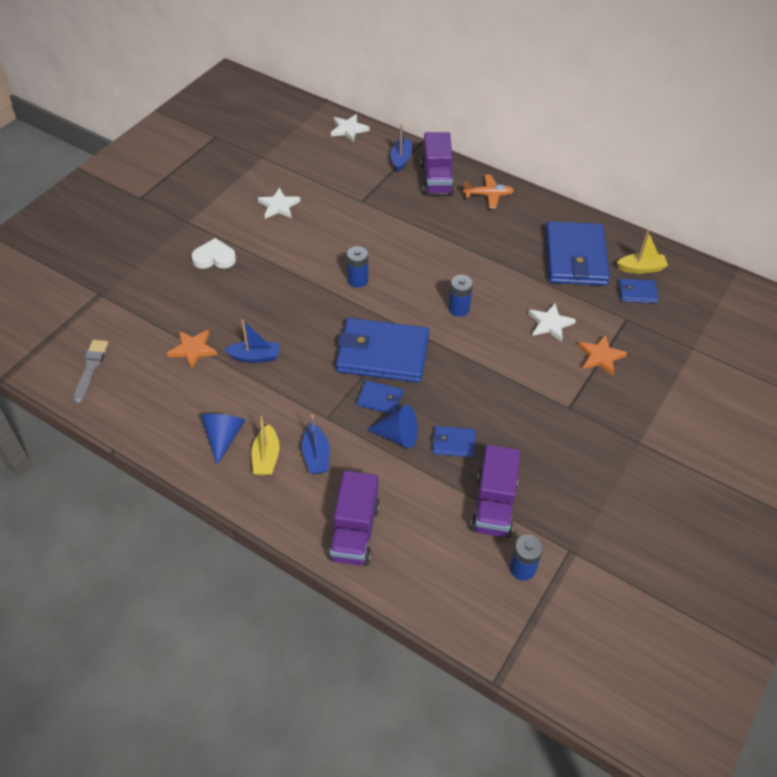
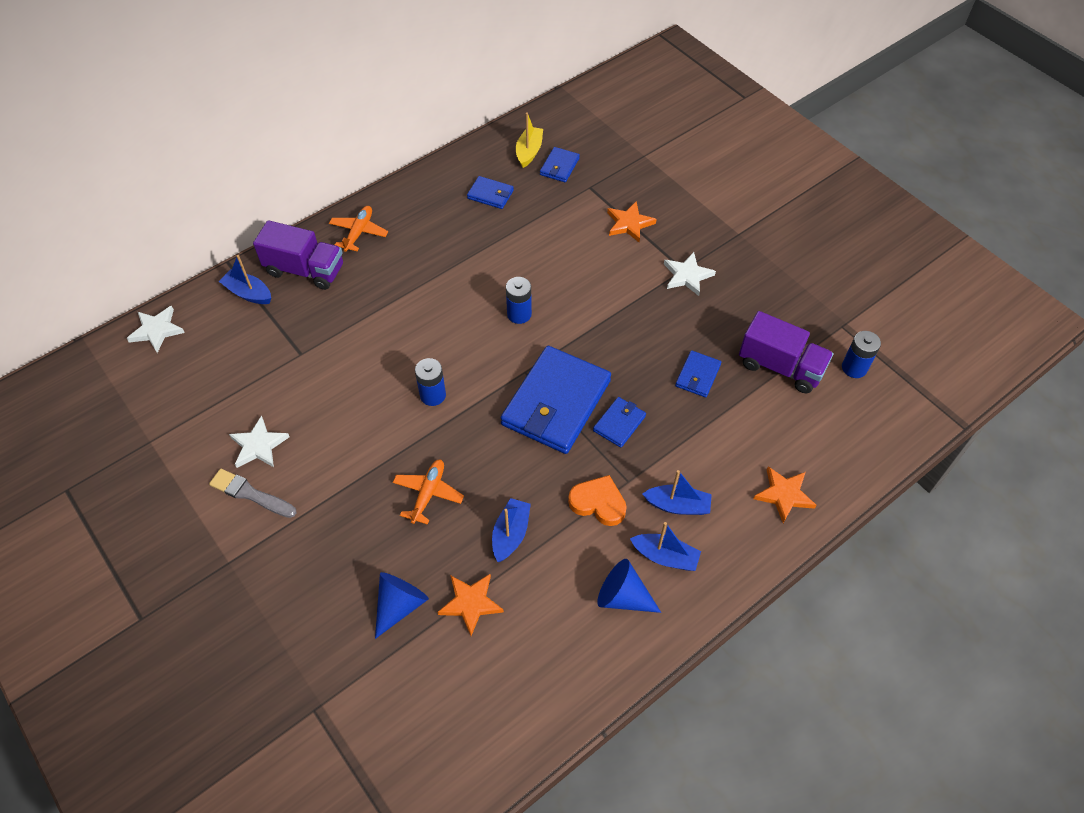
camera: 70 degrees left, 5 degrees up
grey brush [73,340,108,403] -> grey brush moved to [209,469,297,518]
white heart [191,238,236,269] -> none
yellow boat [251,416,279,476] -> blue boat [630,522,701,571]
purple truck [328,471,380,566] -> orange star [753,466,817,523]
blue cone [366,404,418,449] -> blue cone moved to [375,572,429,639]
white star [528,303,576,342] -> white star moved to [664,252,716,296]
blue wallet [545,221,610,286] -> blue wallet [467,176,514,209], size x0.45
none -> orange plane [393,460,464,525]
none -> orange heart [568,475,627,526]

